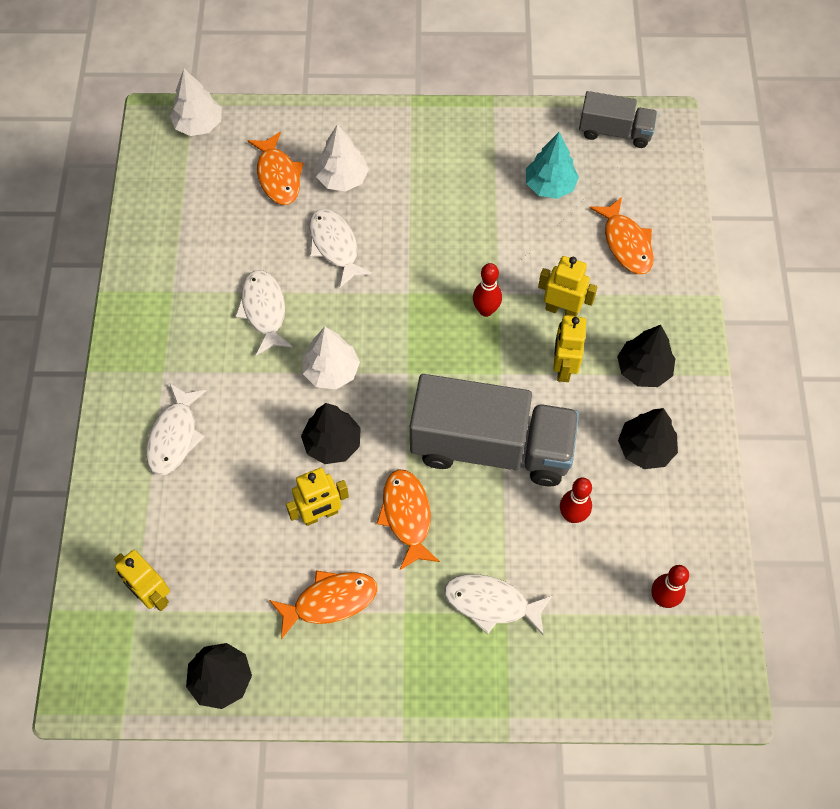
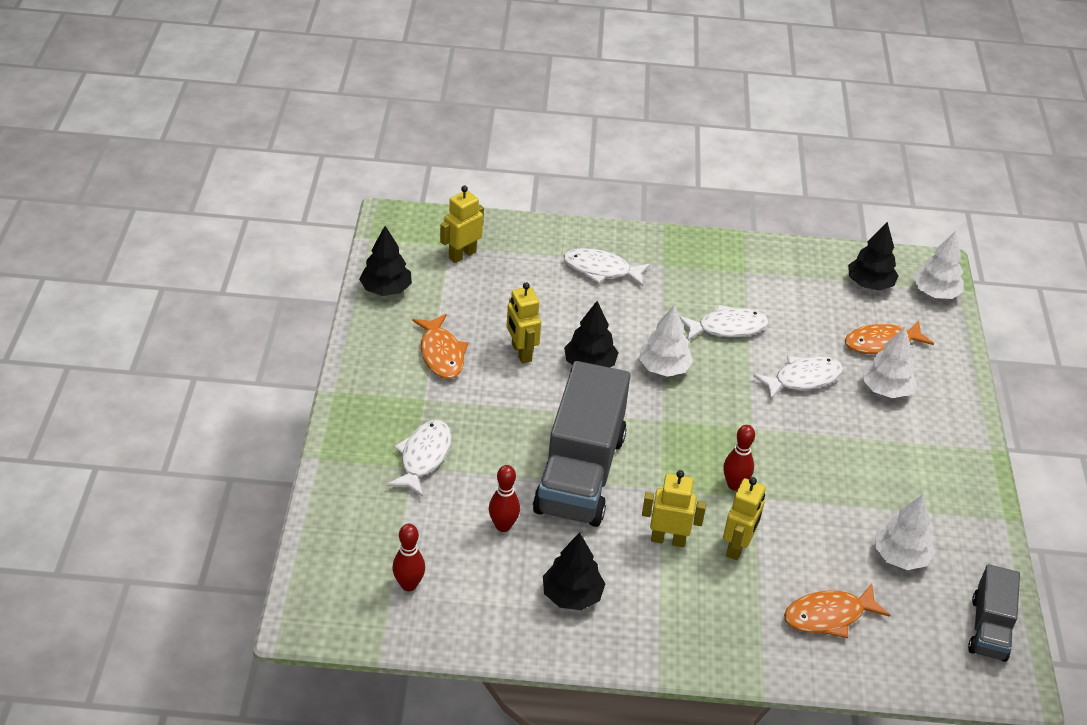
camera: 90 degrees right, 20 degrees down
orange fish [376,469,440,570] -> none
turquoise tree [526,132,579,199] -> white tree [874,494,935,570]
black tree [617,325,676,387] -> black tree moved to [848,222,899,290]

